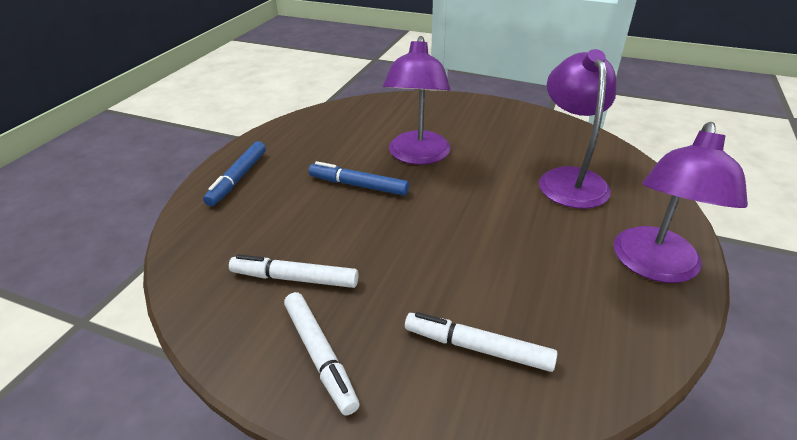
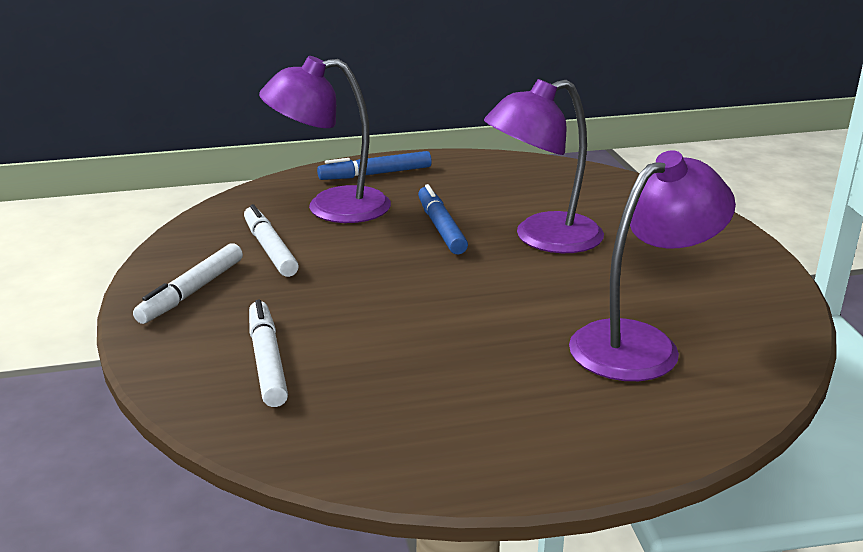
camera: 55 degrees right, 10 degrees down
purple lamp [614,122,748,283] -> purple lamp moved to [259,56,391,223]

